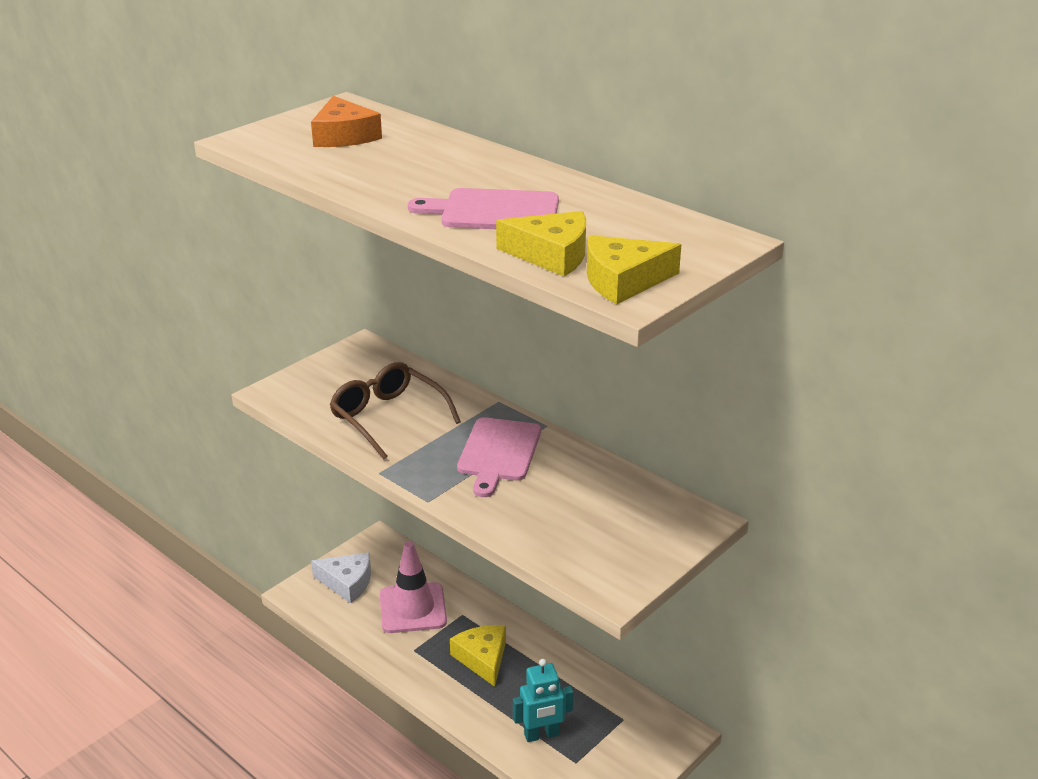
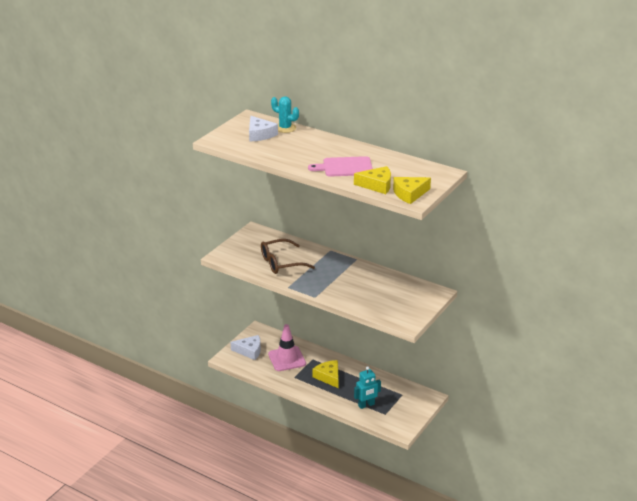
camera: 10 degrees left, 0 degrees up
orange cheese [311,96,382,147] -> white cheese [249,116,278,142]
brown glasses [329,362,461,459] -> brown glasses turned 60 degrees counterclockwise [261,239,315,274]
pink cutting board [457,417,541,497] -> none
none -> turquoise cactus [271,96,299,133]

